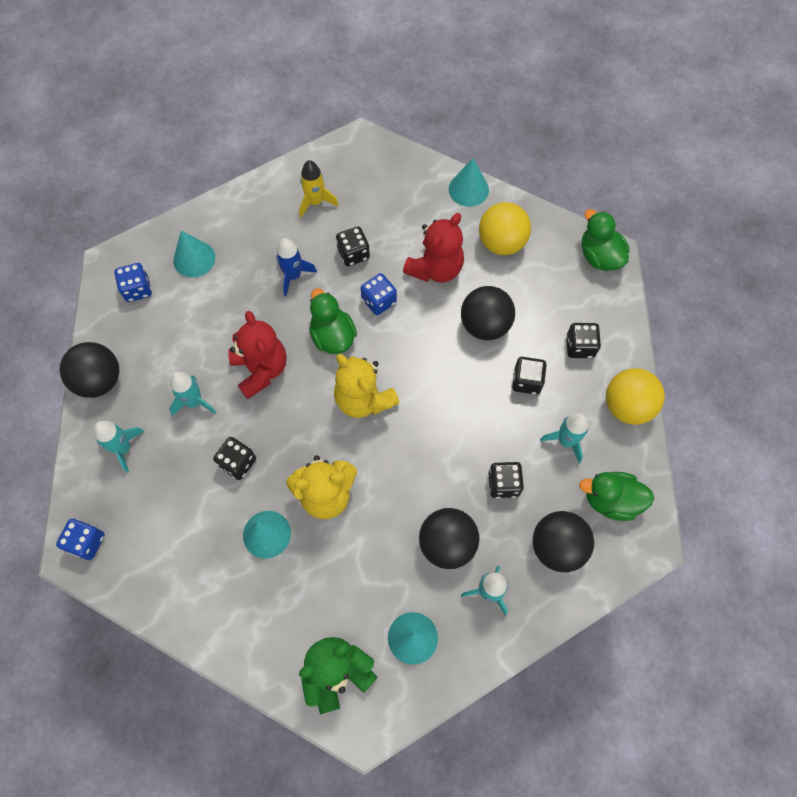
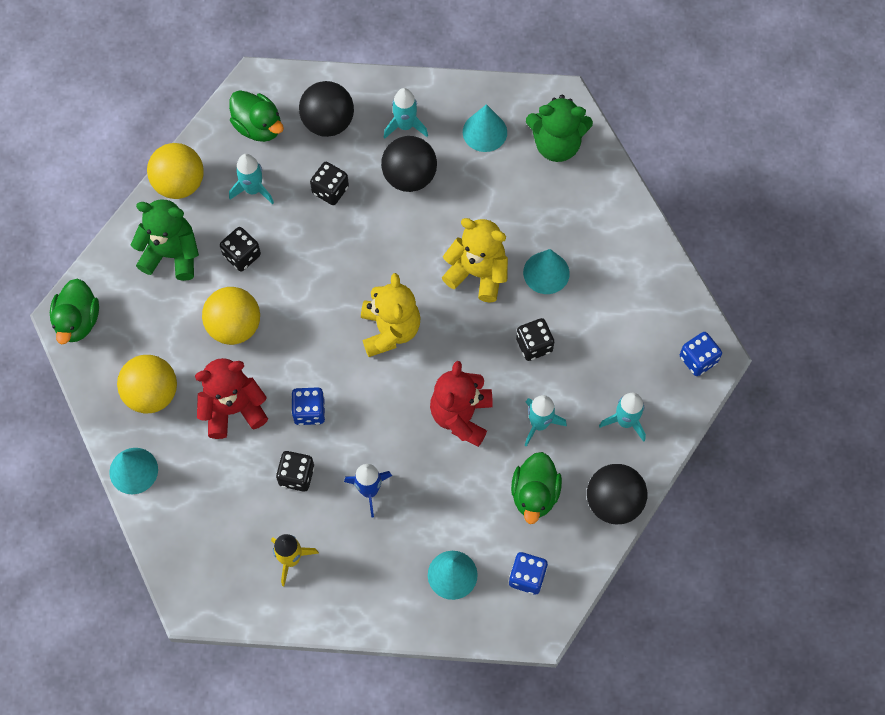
camera: 145 degrees left, 0 degrees up
green duck [309,288,357,354] -> green duck moved to [511,452,562,524]
black ball [461,286,515,340] -> yellow ball [202,287,260,345]
black dice [566,323,601,358] -> green teddy bear [131,200,199,281]

